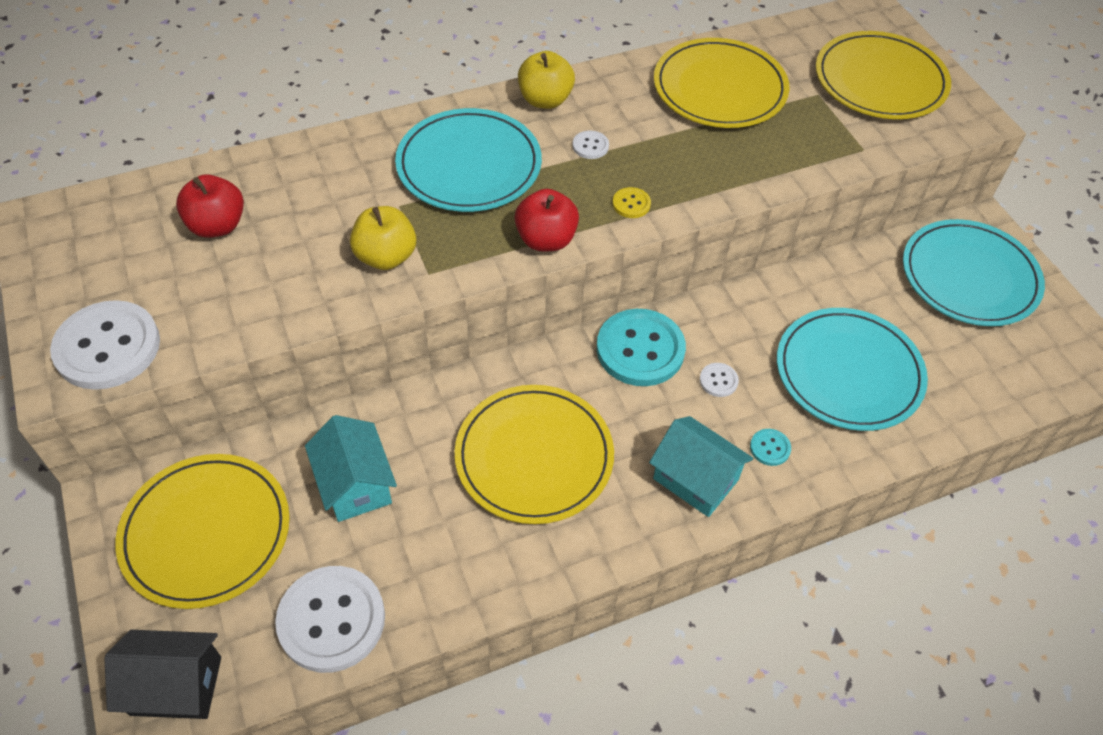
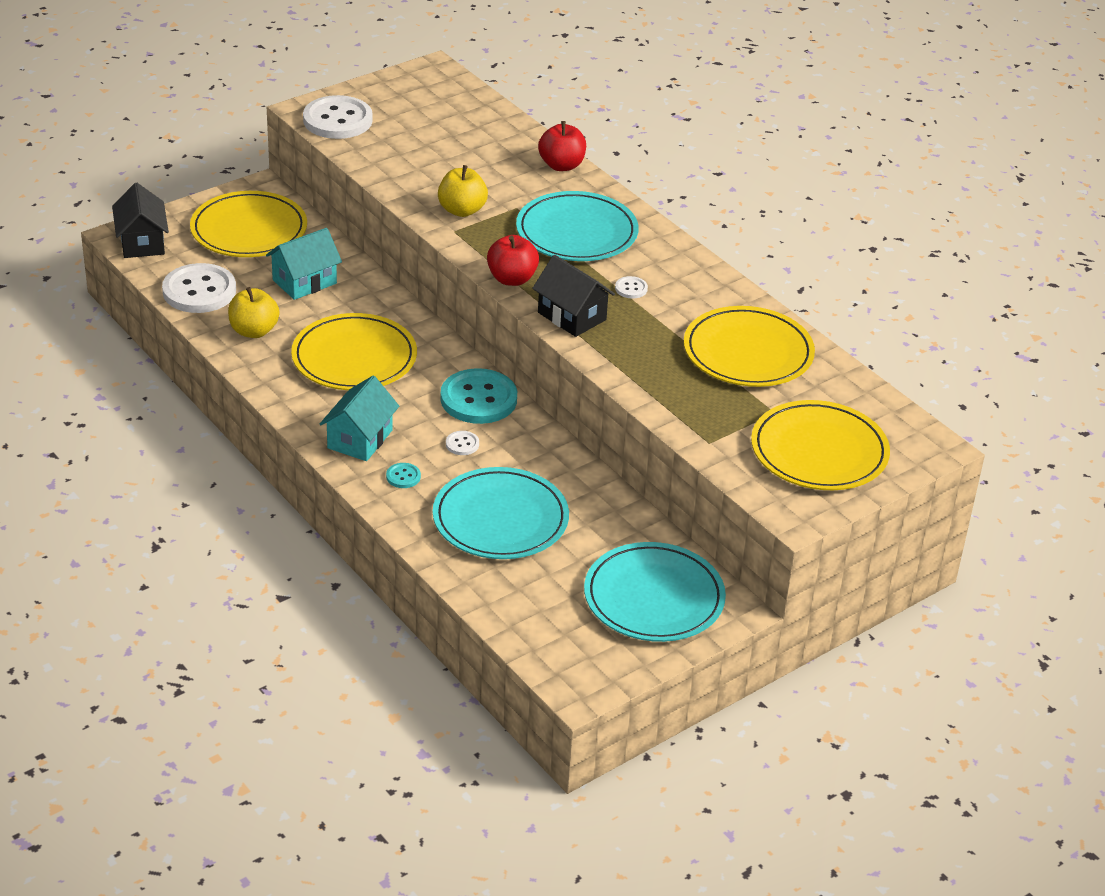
camera: 75 degrees right, 15 degrees down
red apple [176,174,244,238] -> red apple moved to [538,121,586,171]
yellow apple [518,51,575,109] -> yellow apple moved to [228,287,280,338]
yellow button [612,187,651,218] -> black house [532,255,615,337]

